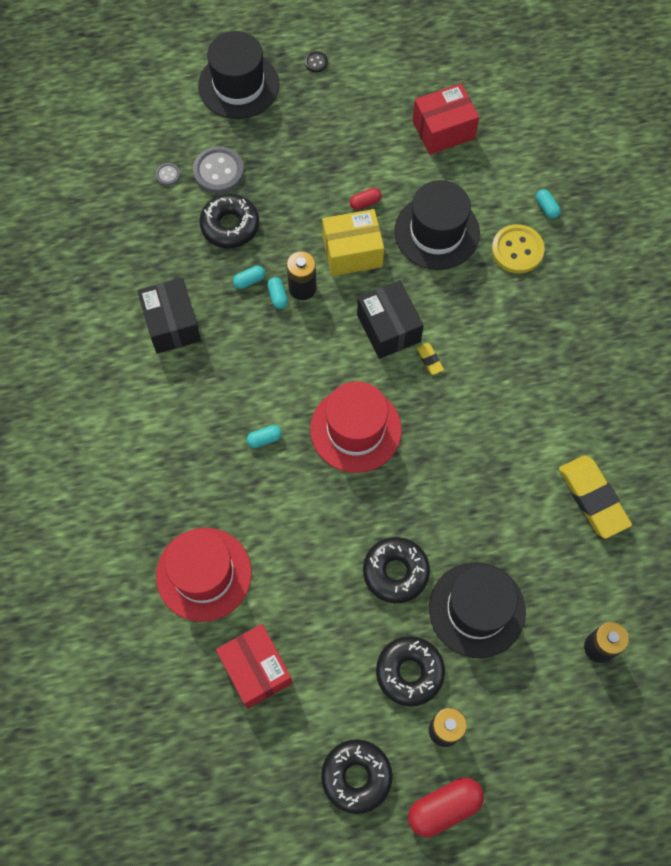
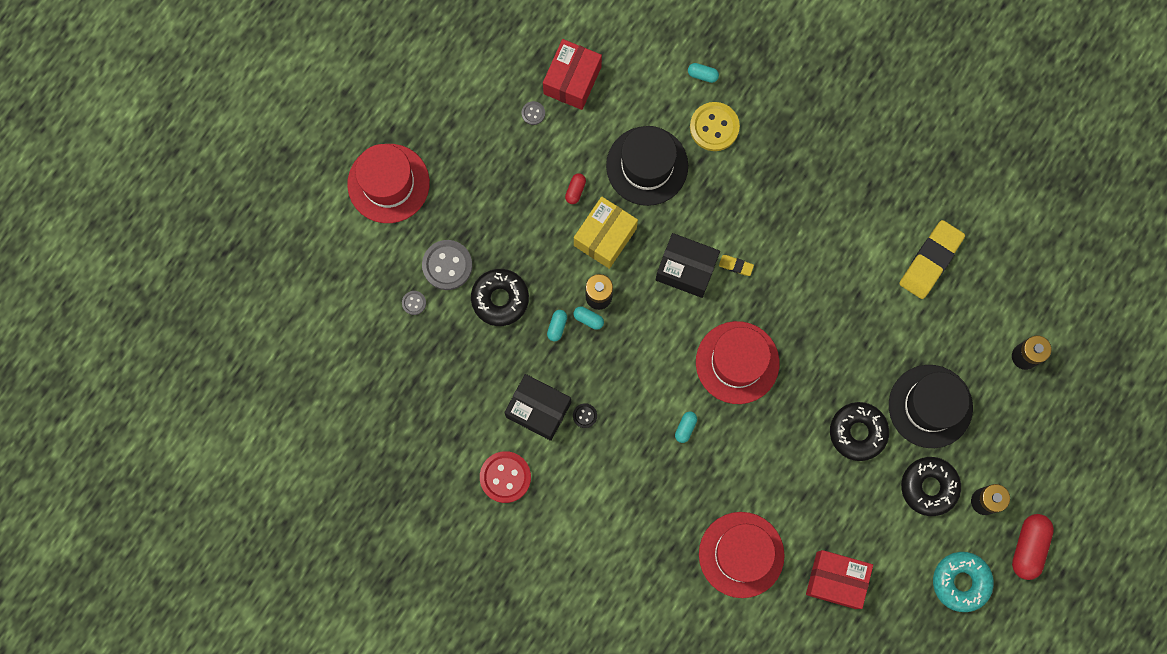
camera: 45 degrees left, 10 degrees up
black hat [198,31,279,119] -> red hat [347,144,430,223]
black button [305,51,328,72] -> black button moved to [573,403,597,428]
black donut [321,739,393,814] -> turquoise donut [933,552,994,612]
yellow eraser [559,455,632,539] -> yellow eraser turned 75 degrees counterclockwise [899,220,965,299]
none -> red button [480,451,531,503]
none -> grey button [522,101,545,125]

